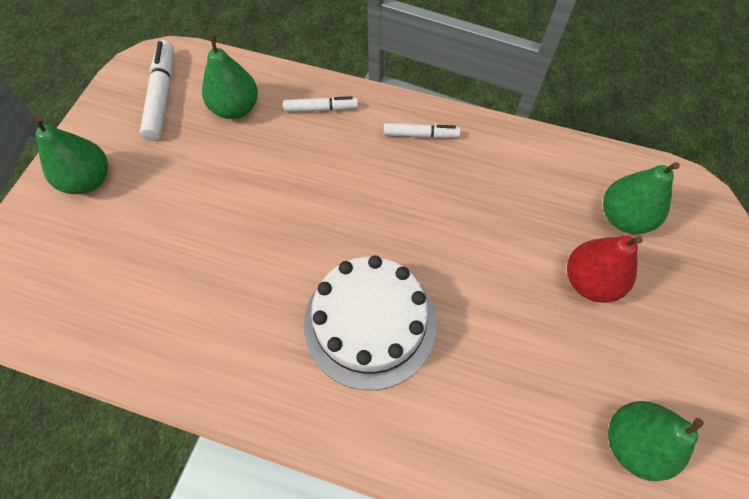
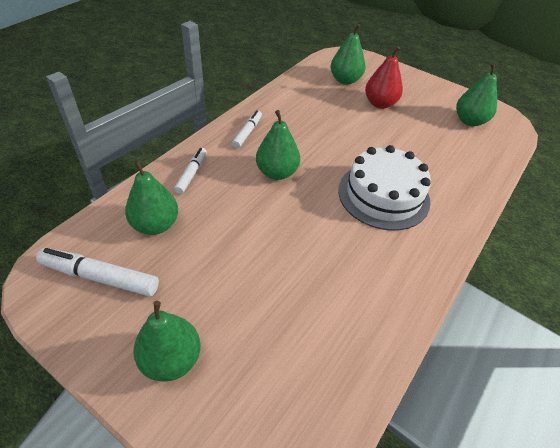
camera: 75 degrees left, 15 degrees down
none -> green pear [256,110,300,180]

